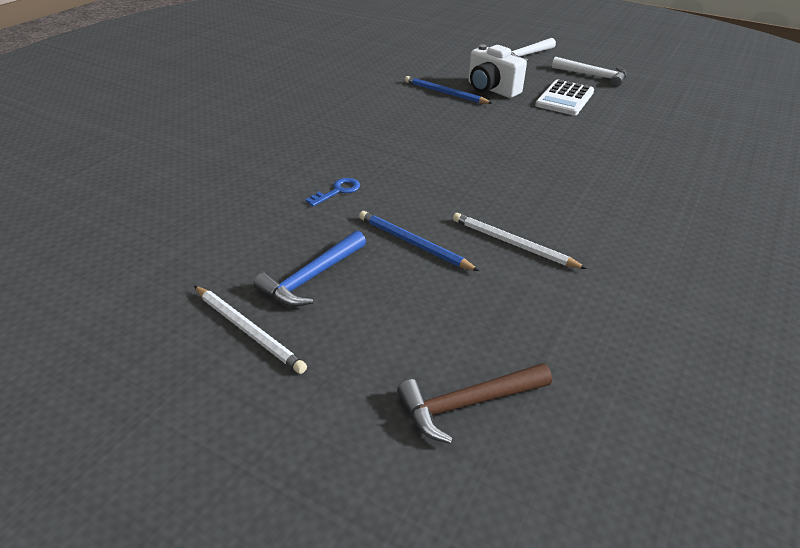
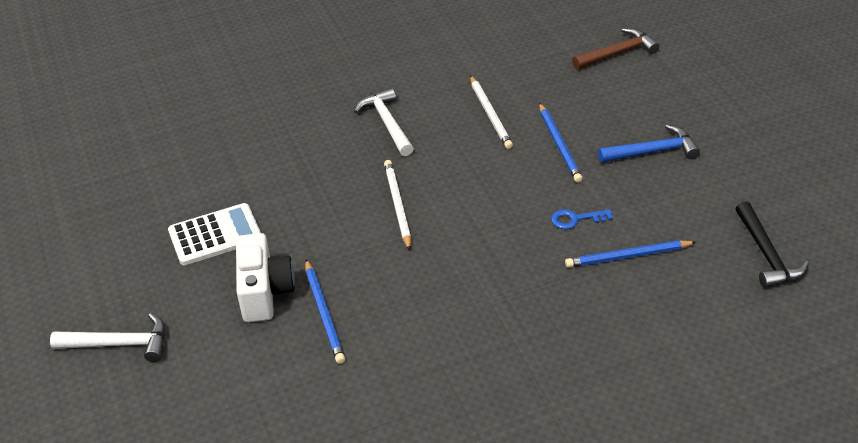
camera: 140 degrees left, 5 degrees up
white pencil [194,286,307,374] -> white pencil moved to [384,160,411,251]
brown hammer [397,363,552,444] -> brown hammer turned 45 degrees counterclockwise [572,28,659,69]
white hammer [552,57,627,87] -> white hammer moved to [354,88,414,156]
none -> blue pencil [565,240,696,268]
none -> black hammer [735,201,809,288]

